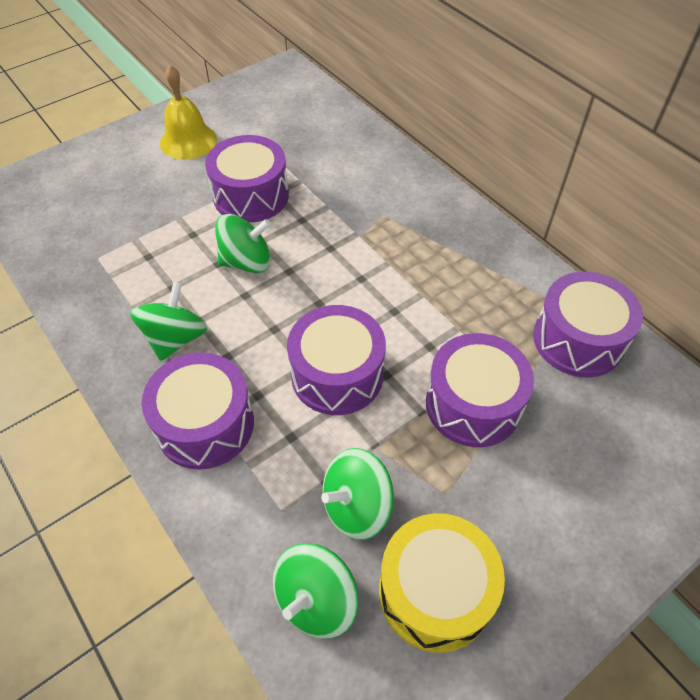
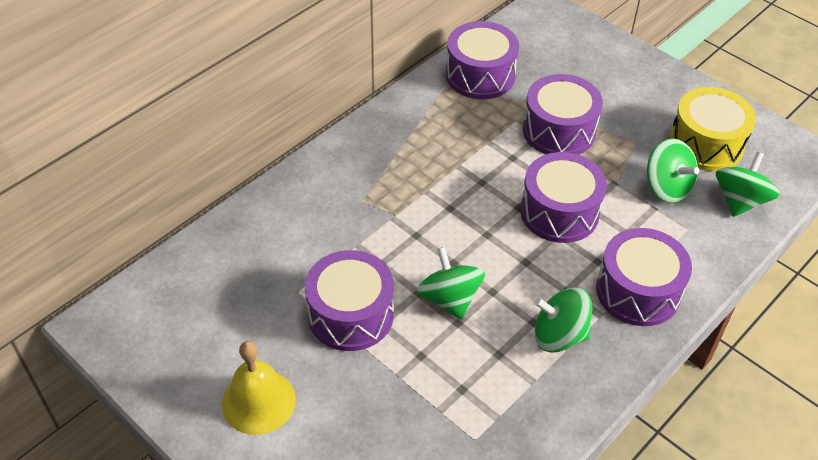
camera: 100 degrees left, 5 degrees down
green spinning top [273,543,359,639] -> green spinning top turned 90 degrees counterclockwise [716,152,780,217]

